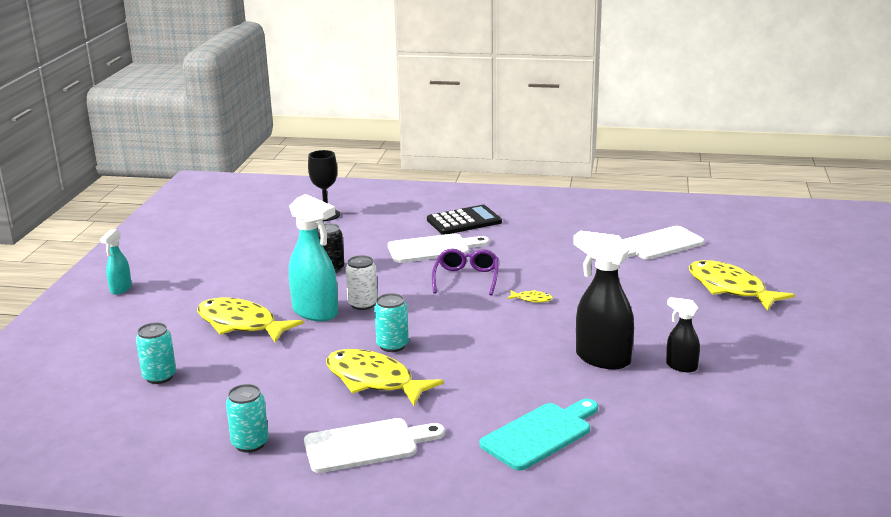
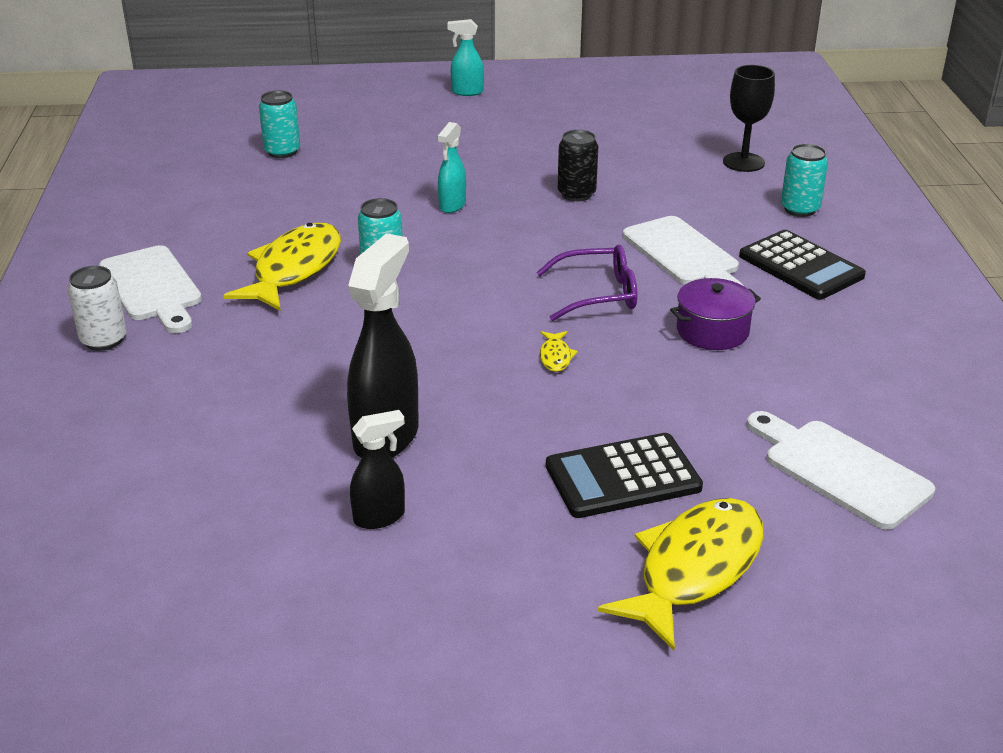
camera: 75 degrees right, 10 degrees up
yellow fish [197,298,304,343] -> none
turquoise can [226,384,269,453] -> turquoise can moved to [781,144,828,217]
turquoise spray bottle [289,194,338,321] -> turquoise spray bottle [437,122,466,213], size x0.55
white can [345,255,378,310] -> white can moved to [68,266,127,351]
turquoise cutting board [480,399,598,471] -> none
black spray bottle [666,297,700,372] -> black spray bottle turned 45 degrees clockwise [350,410,405,529]
none -> black calculator [546,433,703,518]
none -> purple pot [670,278,761,350]

